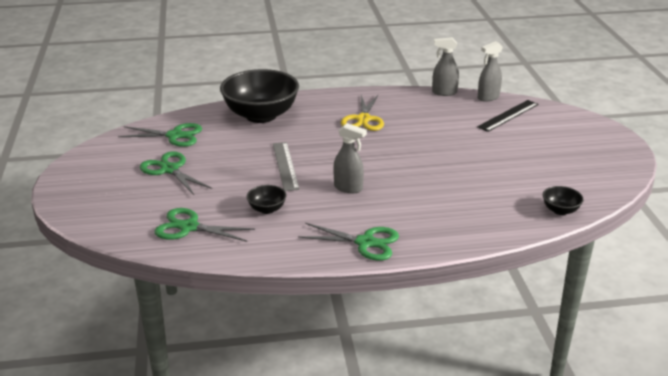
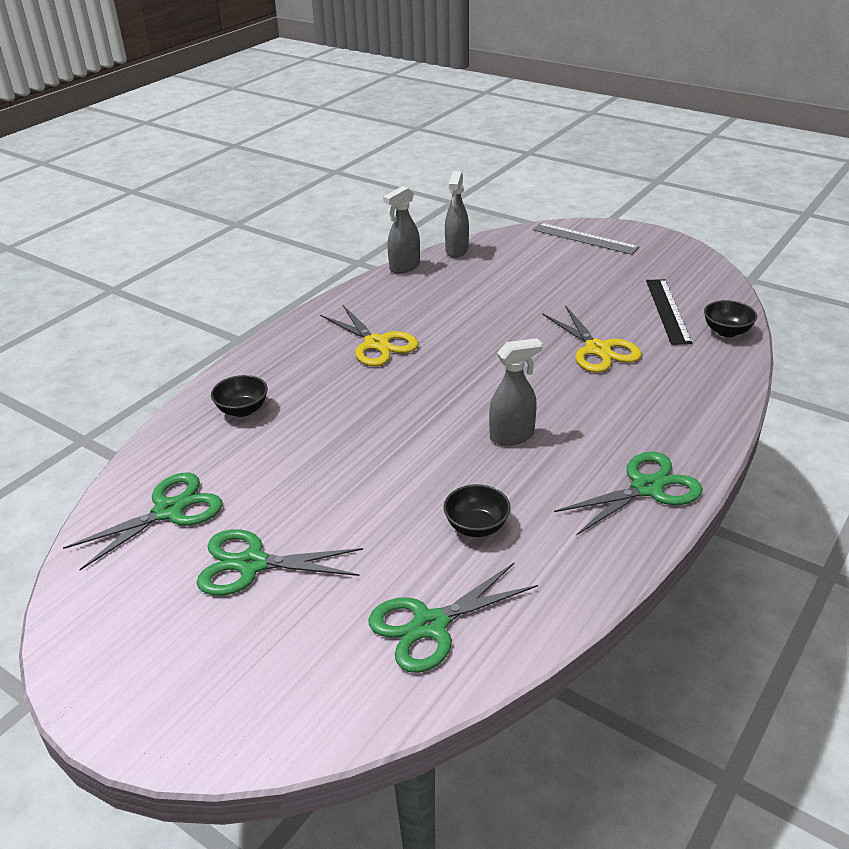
camera: 45 degrees left, 5 degrees up
black bowl [220,69,299,123] -> black bowl [211,375,268,417], size x0.42
grey ruler [273,142,300,191] -> grey ruler moved to [532,223,639,255]
black ruler [477,100,538,132] -> black ruler moved to [646,279,692,345]
none -> yellow scissors [542,305,642,373]

